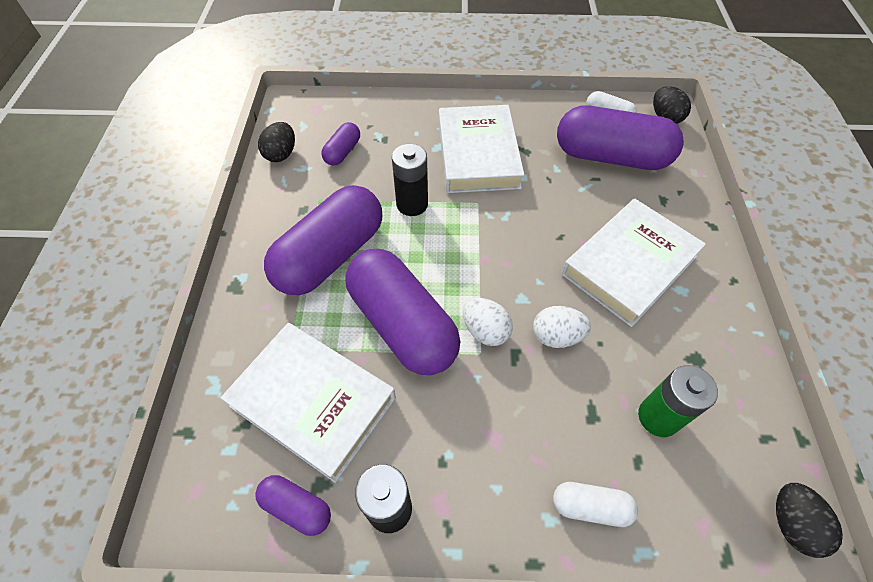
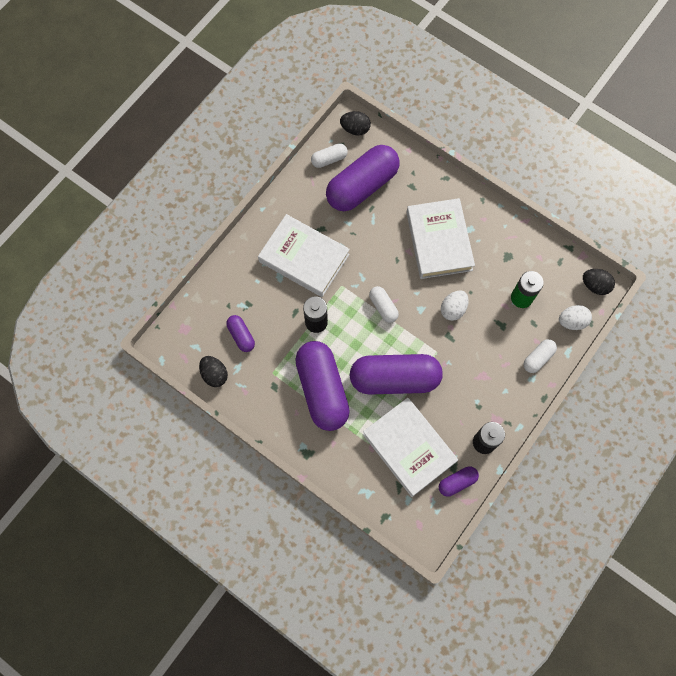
camera: 55 degrees left, 15 degrees up
white book [221,323,396,483] -> white book turned 75 degrees clockwise [363,398,458,497]
white egg [463,298,513,346] -> white egg moved to [559,305,592,330]
none -> white capsule [369,286,399,323]

